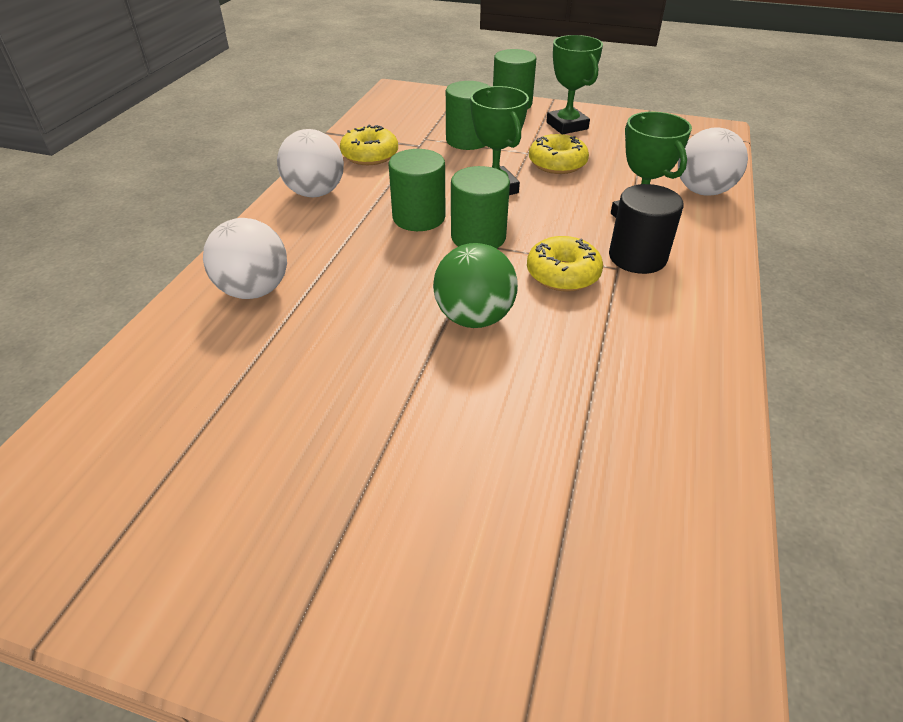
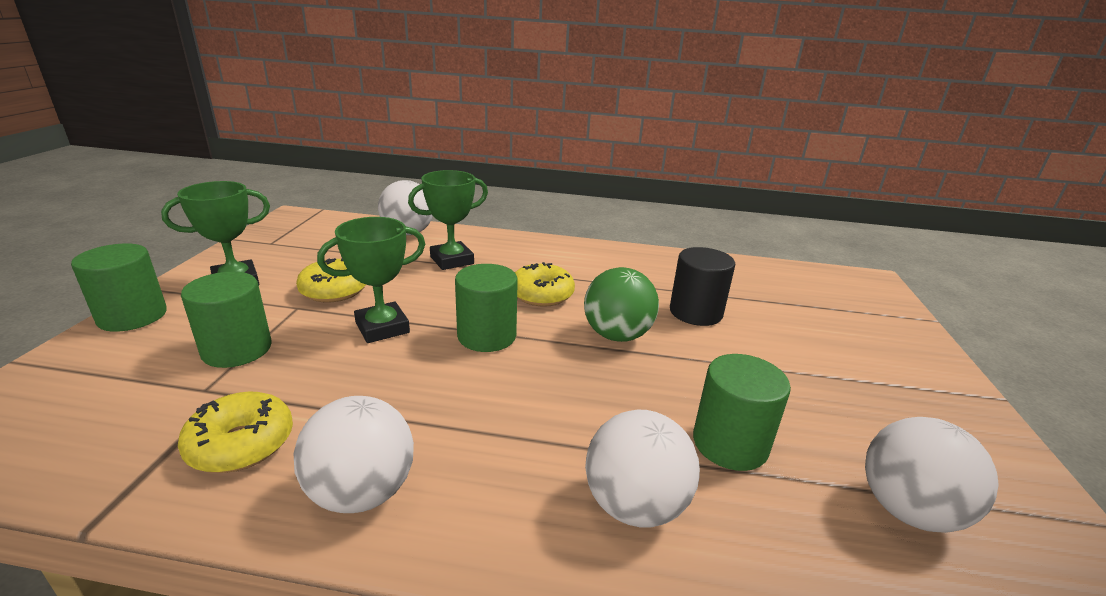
camera: 100 degrees left, 15 degrees down
green cylinder [389,149,446,231] -> green cylinder moved to [693,354,791,471]
black cylinder [609,184,684,274] -> black cylinder moved to [670,247,735,326]
none -> white ball [865,417,999,533]

